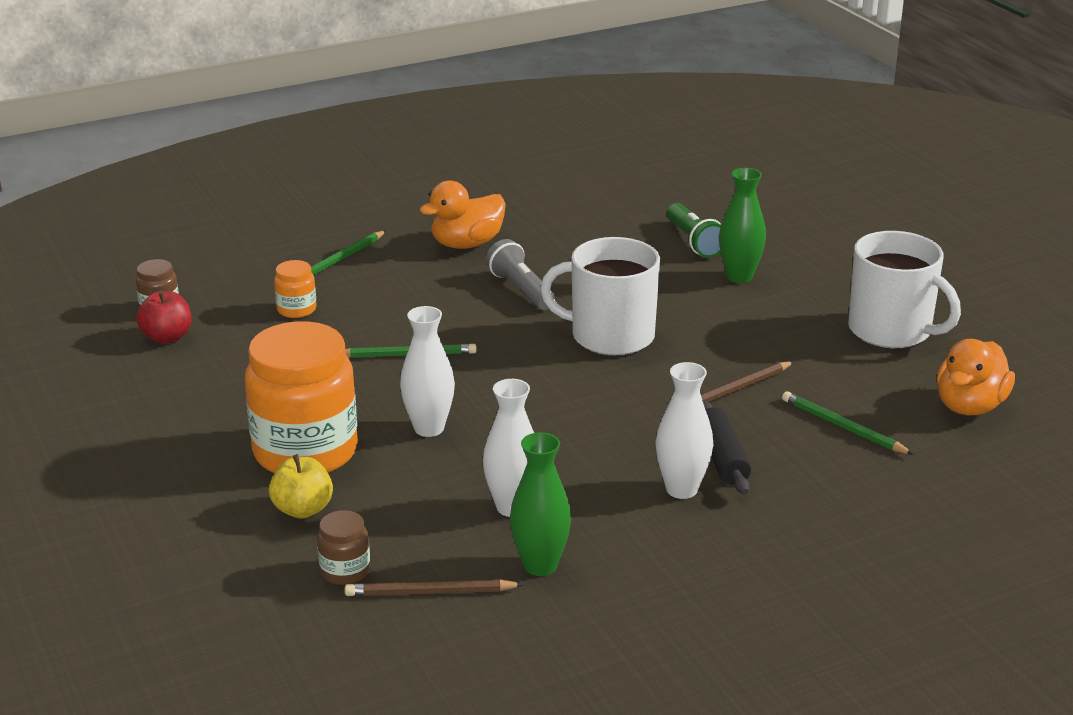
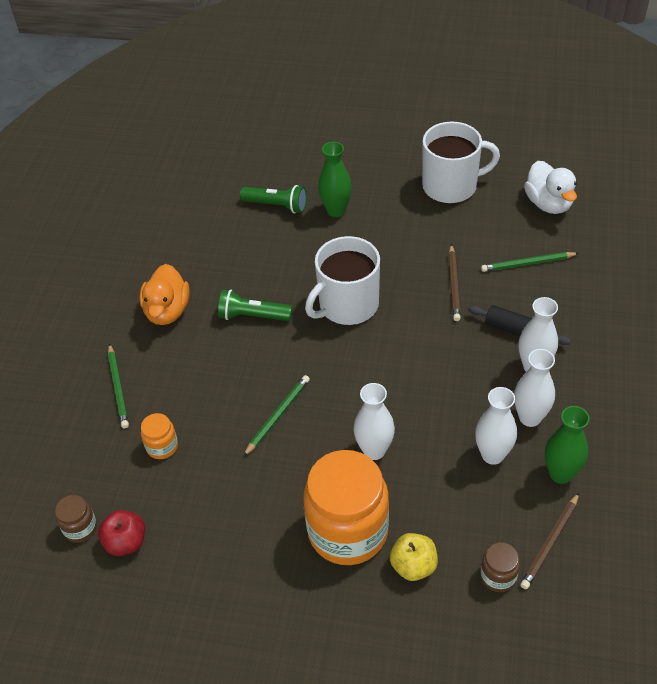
camera: 50 degrees left, 20 degrees up
grey flashlight [486,239,555,310] -> green flashlight [218,290,292,321]
orange duck [937,339,1015,415] -> white duck [524,161,577,214]
none -> white vase [514,349,555,427]

